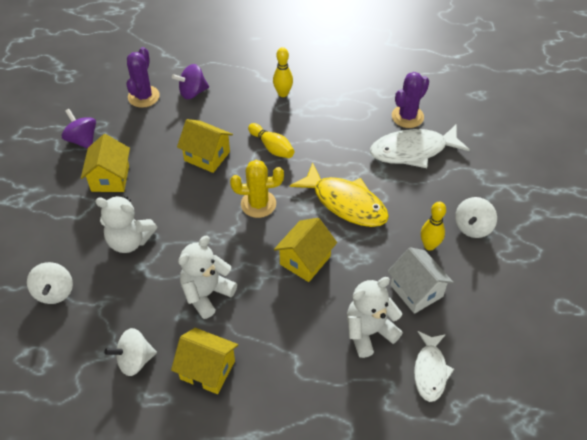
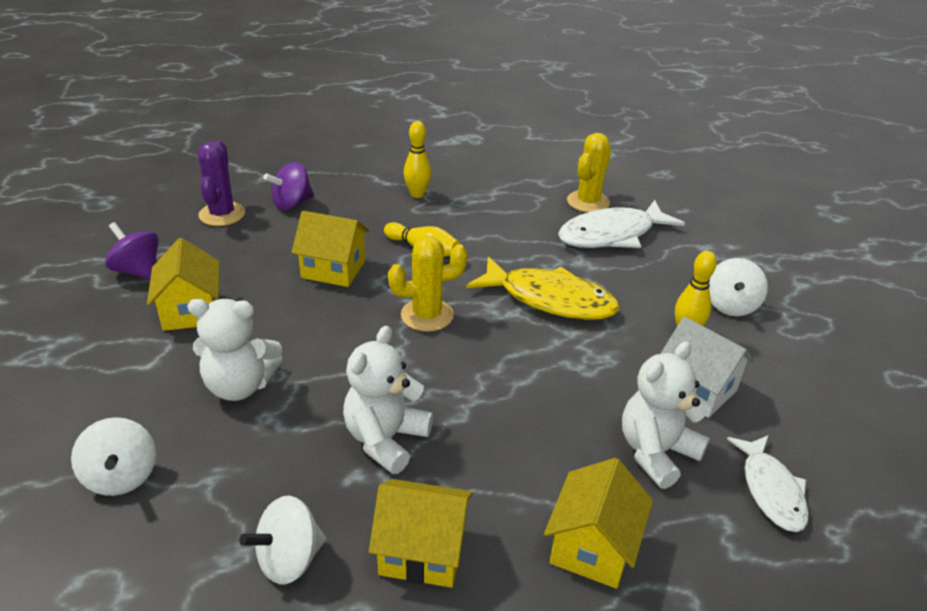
camera: 15 degrees left, 15 degrees down
yellow house [274,218,337,282] -> yellow house moved to [544,458,653,589]
purple cactus [392,72,429,128] -> yellow cactus [567,133,611,213]

